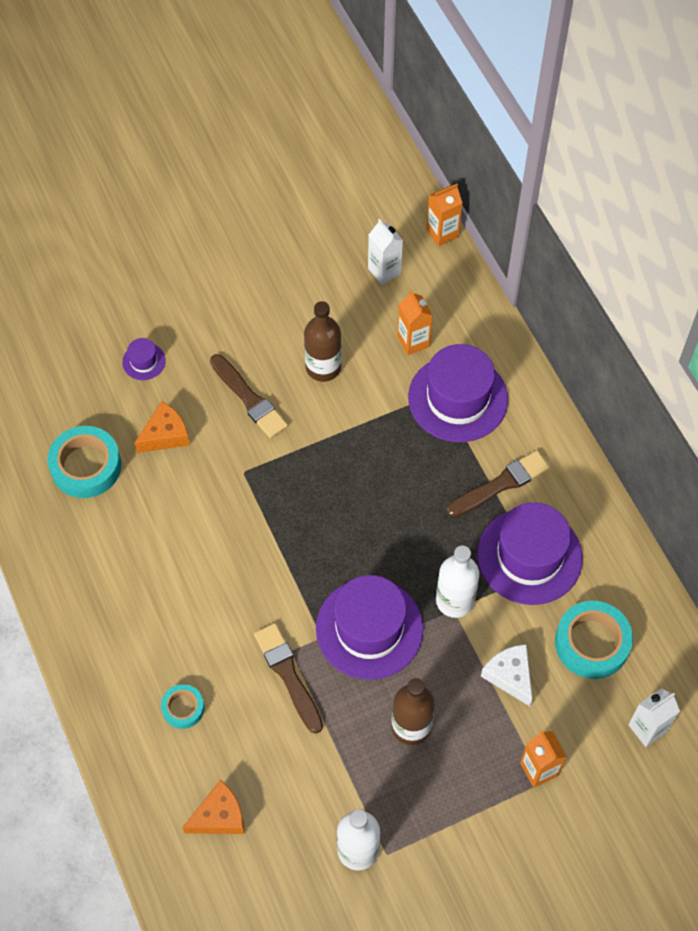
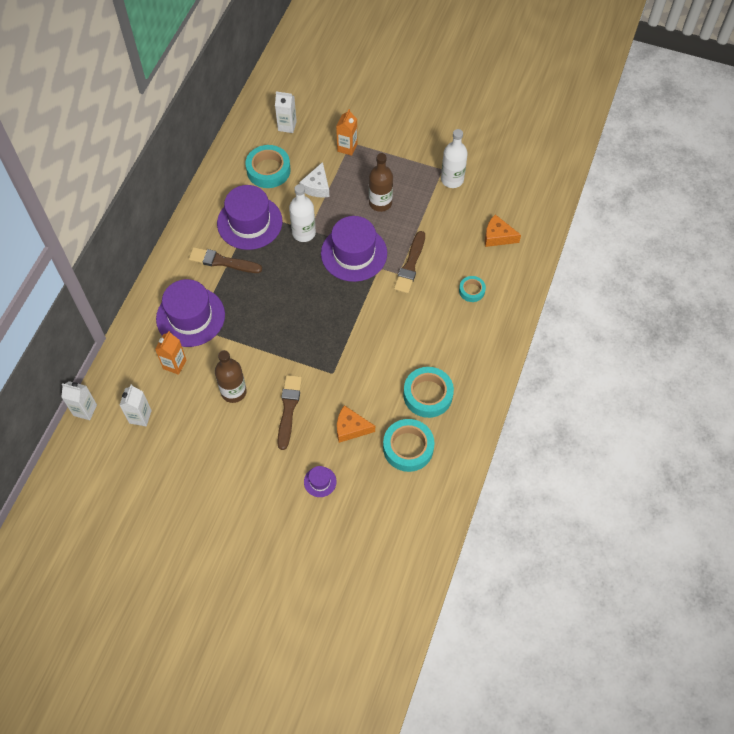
camera: 135 degrees left, 0 degrees up
orange carton [427,184,462,246] -> white carton [61,381,97,420]
none -> turquoise tape [403,367,454,418]

